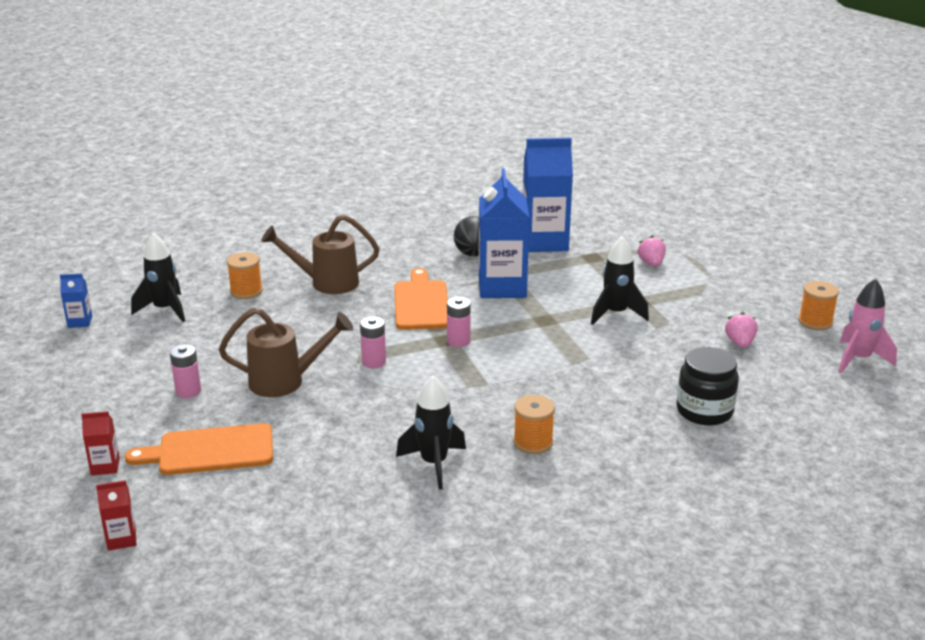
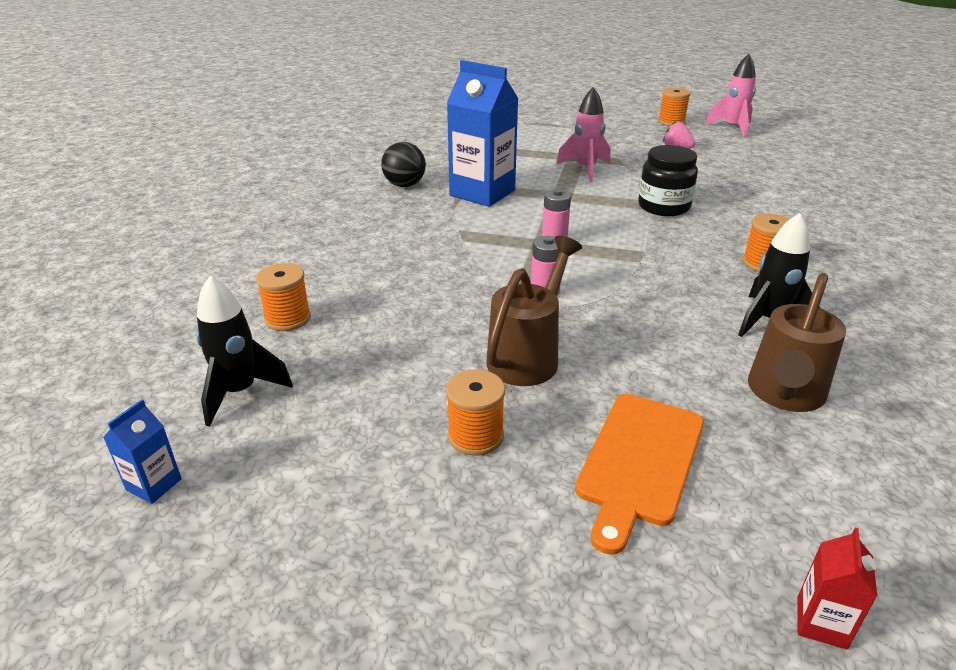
camera: 55 degrees left, 5 degrees up
red carton [81,411,120,475] -> none
pink battery [170,344,201,398] -> orange spool [446,369,505,456]
brown watering can [261,214,379,294] -> brown watering can moved to [748,273,846,412]
orange cutting board [394,268,448,330] -> none
blue carton [523,138,573,252] -> none
black rocket [591,237,649,325] -> pink rocket [556,87,610,182]
pink strawberry [638,235,666,267] -> none
black jar [676,347,739,426] -> black jar moved to [638,145,698,216]

